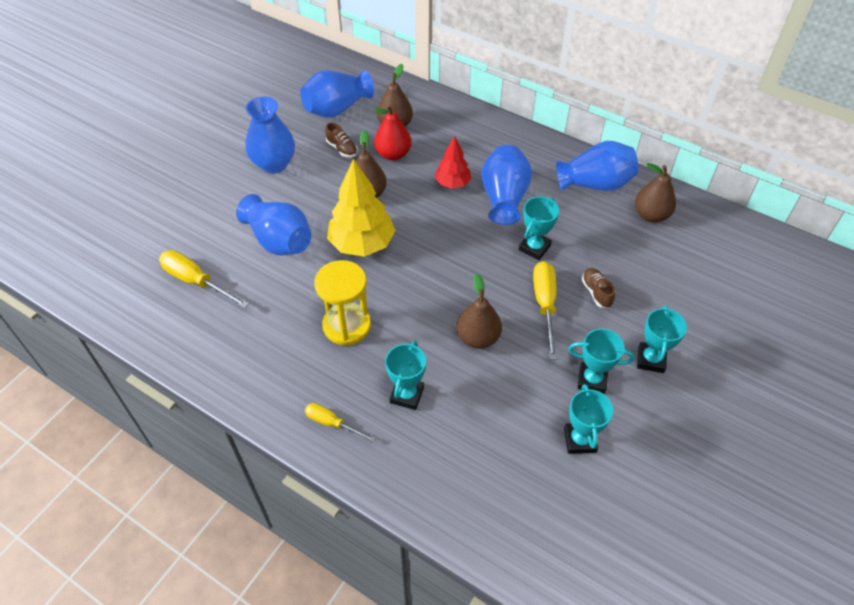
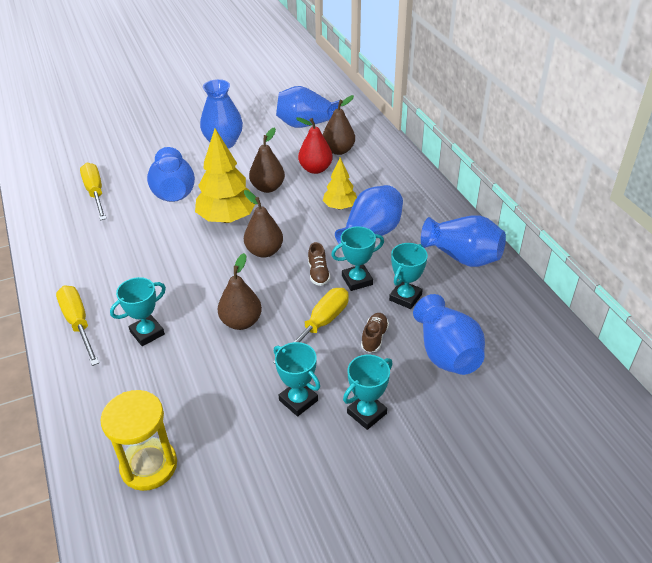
camera: 35 degrees right, 10 degrees down
yellow screwdriver [305,403,375,442] -> yellow screwdriver [56,286,99,366], size x1.63
yellow hourglass [314,260,371,345] -> yellow hourglass moved to [101,390,177,491]
brown shoe [325,122,358,158] -> brown shoe moved to [308,242,330,286]
red tree [434,136,471,189] -> yellow tree [323,158,357,210]
turquoise trophy [564,384,613,454] -> turquoise trophy moved to [389,243,428,309]
brown pear [635,163,676,223] -> brown pear moved to [244,190,283,258]
none -> blue vase [413,294,485,375]

